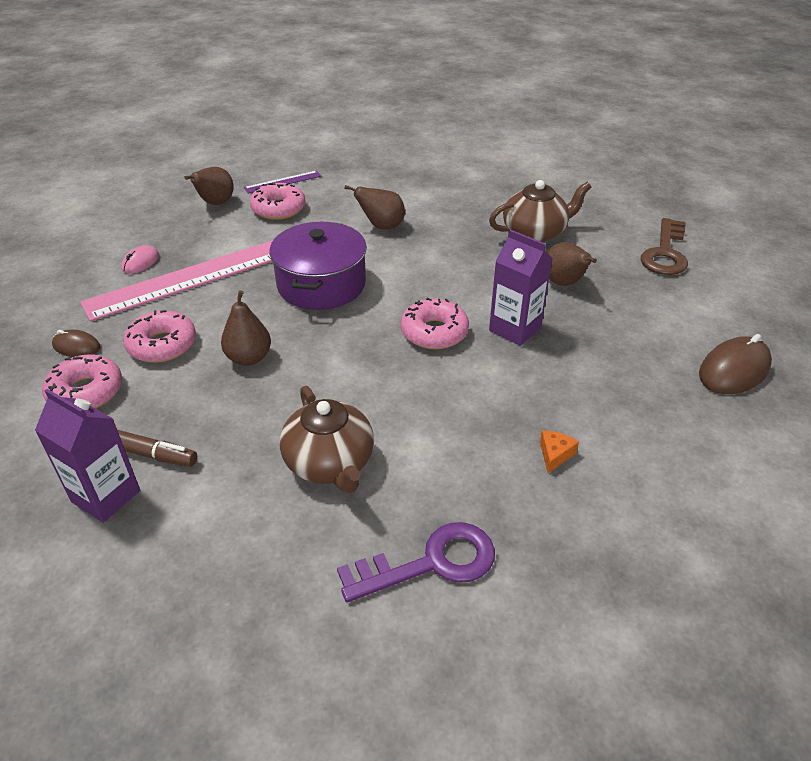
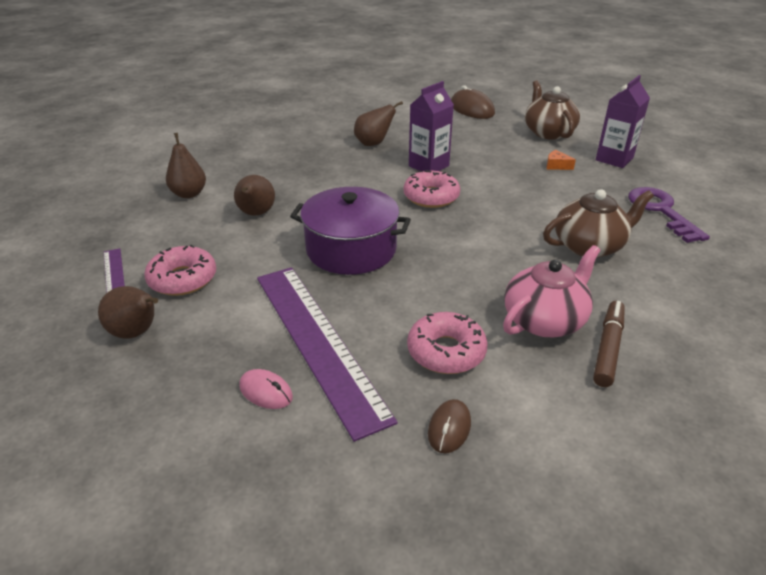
camera: 85 degrees left, 5 degrees down
purple carton [35,389,140,523] -> purple carton moved to [596,75,650,168]
pink donut [42,354,122,409] -> none
pink ruler [80,240,273,322] -> purple ruler [257,267,397,442]
brown pear [221,290,271,366] -> brown pear moved to [166,133,206,198]
brown teapot [489,180,591,242] -> brown teapot moved to [525,80,580,140]
brown key [641,218,688,275] -> none
none -> pink teapot [503,245,600,337]

